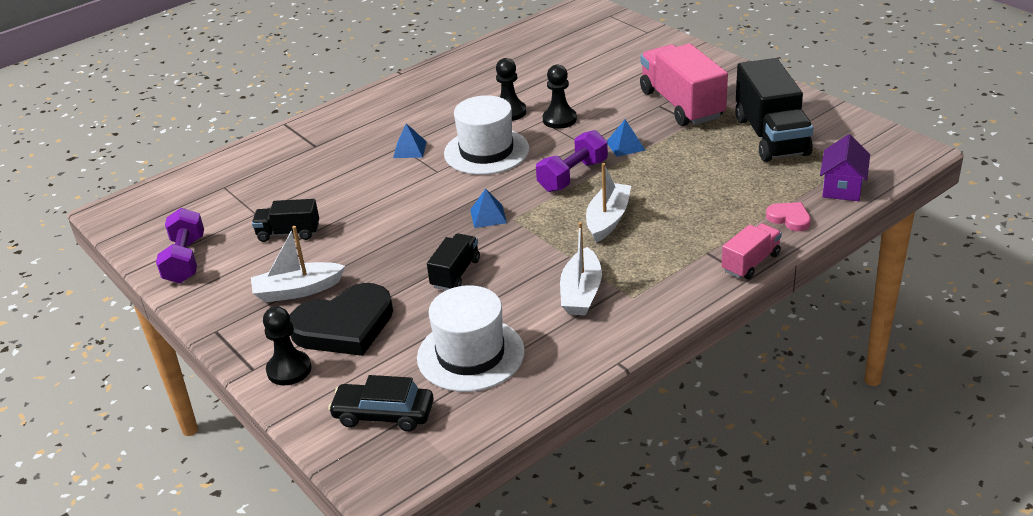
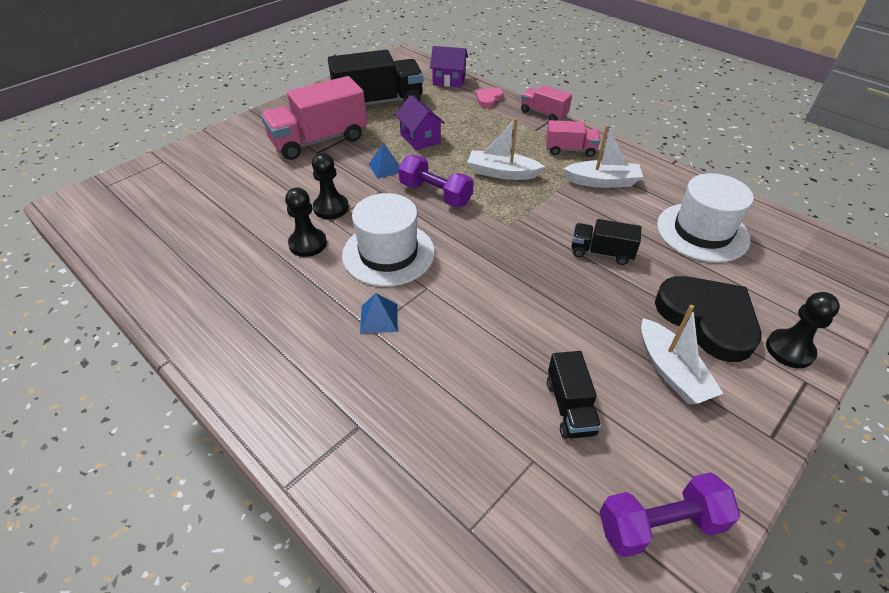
camera: 100 degrees left, 10 degrees up
black car [328,375,434,432] -> none
blue pyramid [470,188,507,228] -> none
none -> purple house [395,95,445,151]
none -> pink truck [546,120,600,157]

